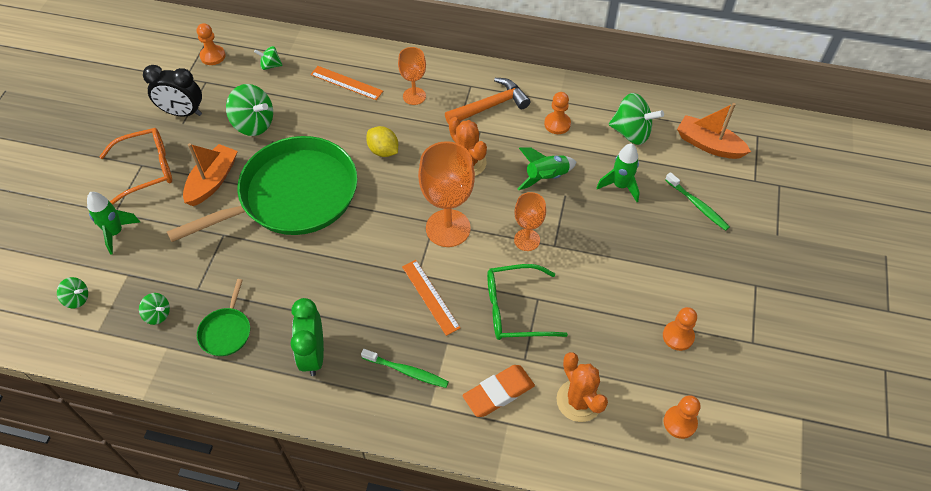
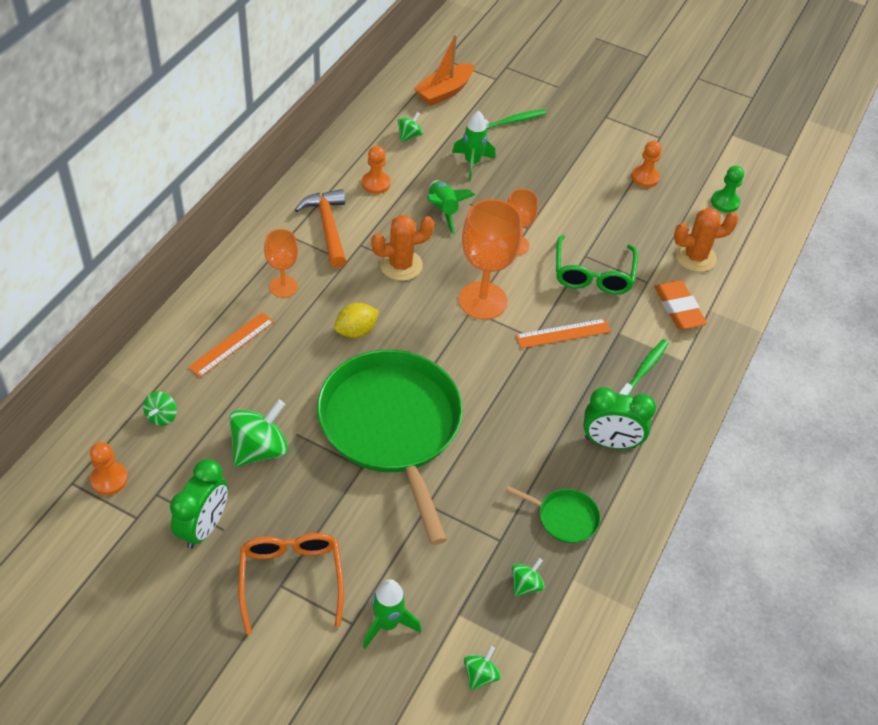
camera: 80 degrees left, 5 degrees down
black clock [143,65,202,117] -> green clock [170,459,228,549]
orange boat [183,143,238,206] -> none
green spinning top [609,93,664,145] -> green spinning top [398,112,423,142], size x0.53
orange pawn [663,395,701,439] -> green pawn [711,165,744,213]

